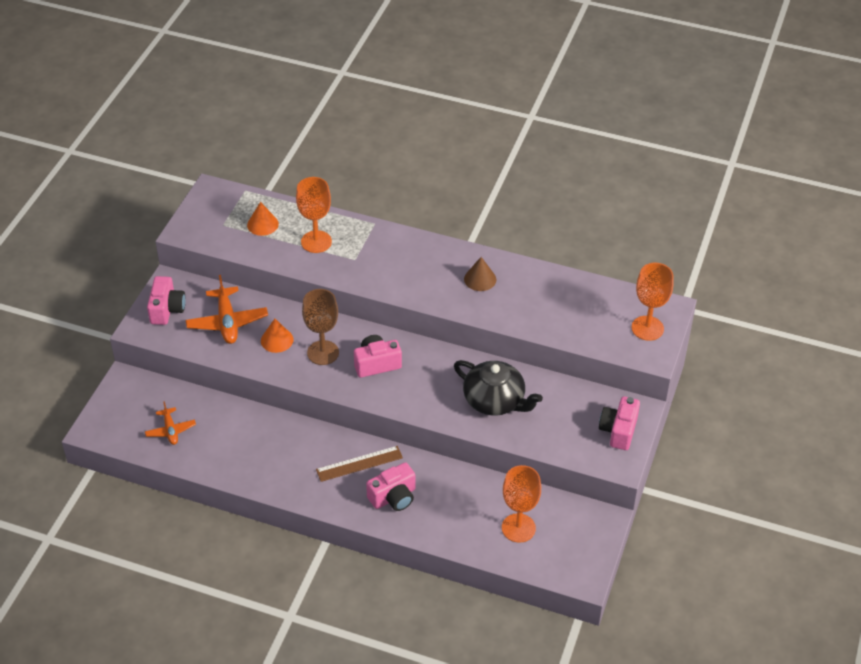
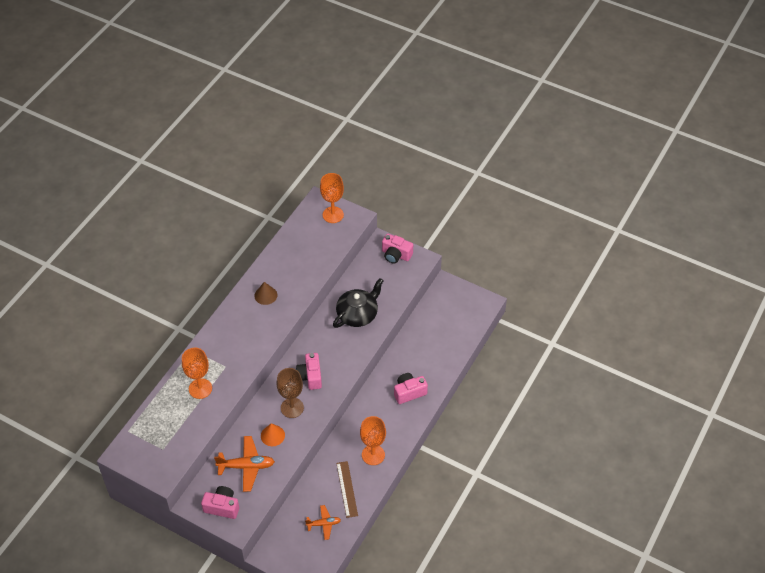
camera: 80 degrees left, 5 degrees up
orange cone [247,202,279,236] -> none
brown ruler [316,446,403,482] -> brown ruler moved to [336,461,358,518]
pink camera [366,462,415,511] -> pink camera turned 90 degrees counterclockwise [394,373,428,404]
orange goblet [502,465,541,543] -> orange goblet moved to [360,416,386,465]

